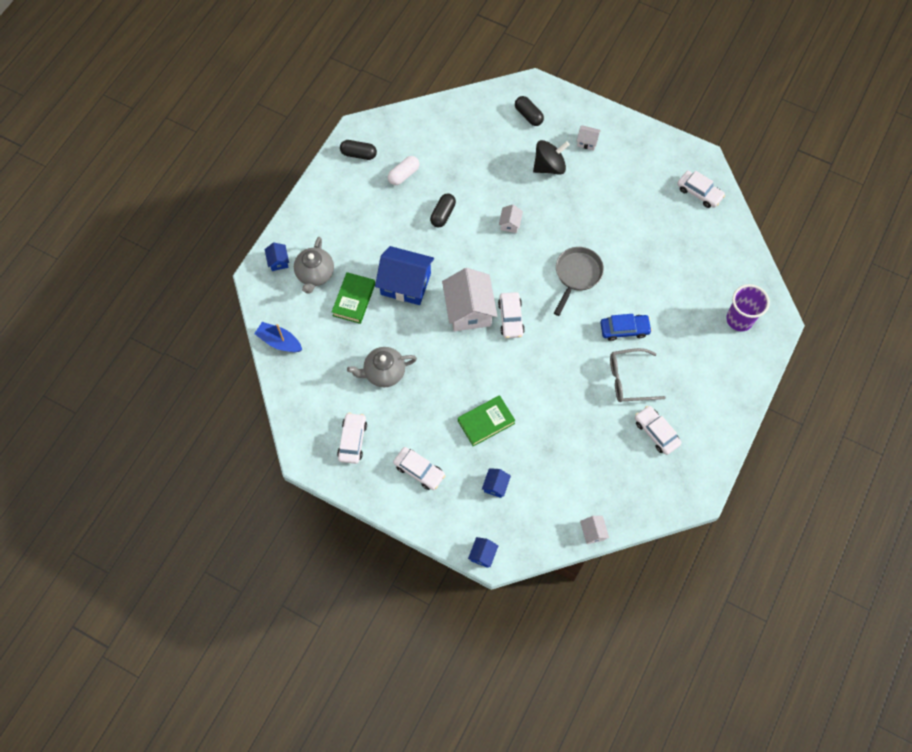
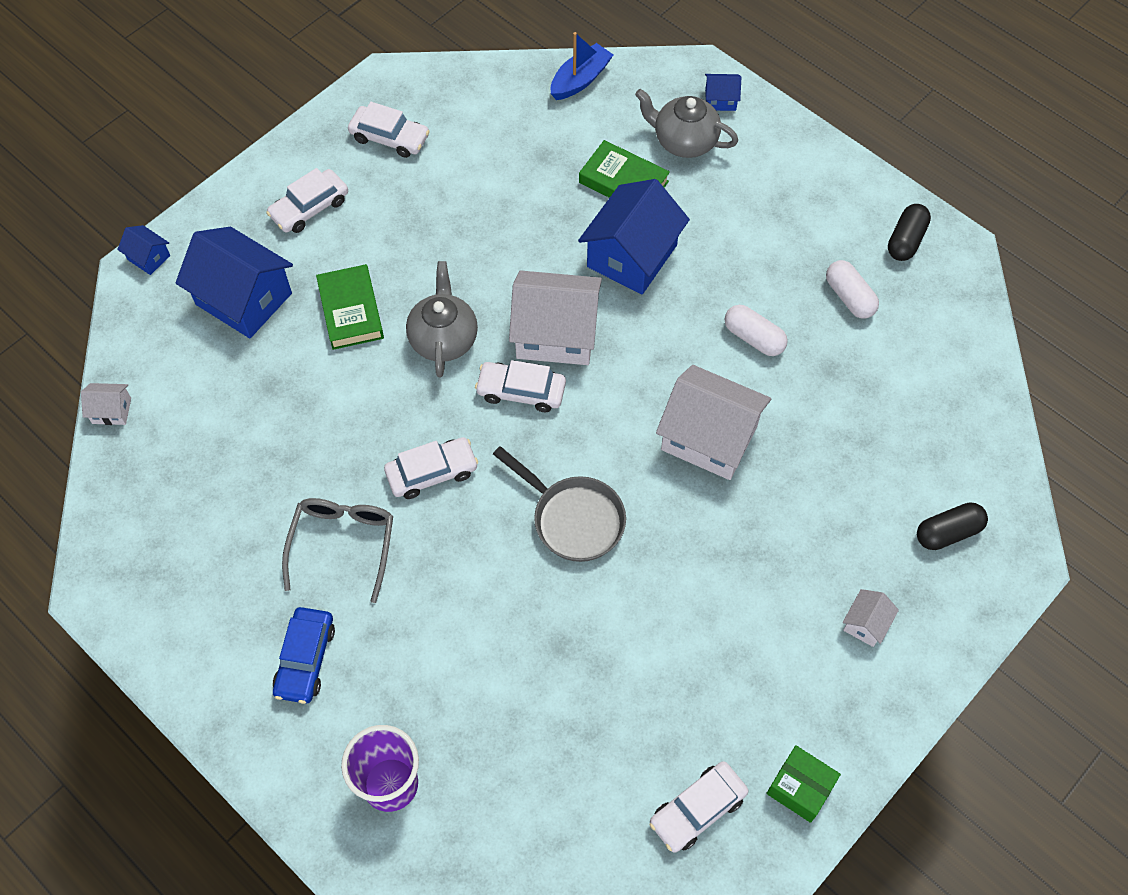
camera: 105 degrees right, 5 degrees down
grey teapot [347,347,417,387] -> grey teapot moved to [406,261,478,377]
black capsule [430,193,456,228] -> white capsule [725,305,788,356]
blue house [482,468,511,498] -> blue house [176,227,293,338], size x2.20
white house [499,205,523,233] -> white house [656,365,771,480], size x2.20
black spinning top [533,140,570,175] -> none
blue car [600,314,652,341] -> blue car moved to [273,607,335,704]
white car [635,406,681,455] -> white car moved to [384,437,478,499]
none -> green box [766,745,841,823]

